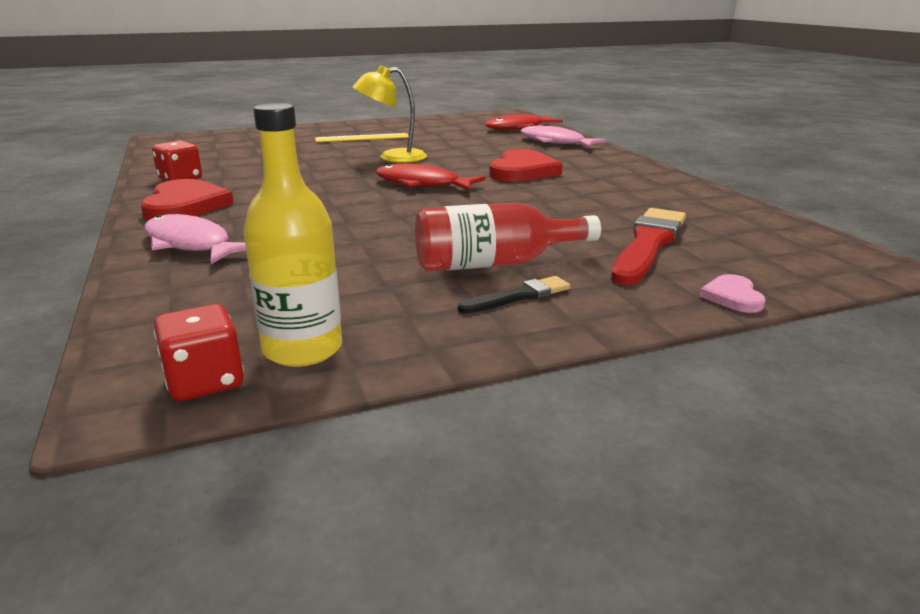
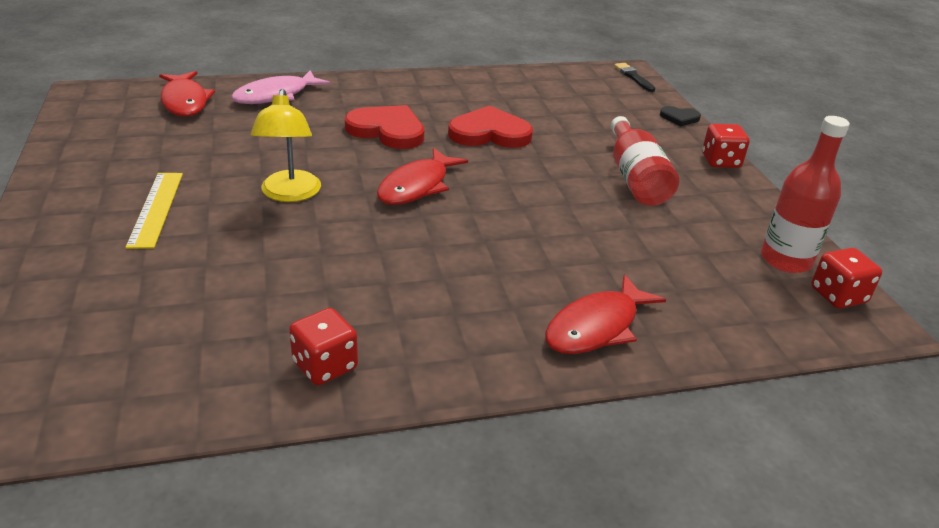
camera: 85 degrees left, 10 degrees up
red heart [141,179,234,220] -> red heart moved to [448,106,533,148]
pink fish [144,214,246,264] -> red fish [545,274,666,354]
yellow bottle [243,103,342,367] -> red bottle [761,116,850,273]
black brush [458,276,570,314] -> black brush moved to [614,63,656,92]
red brush [611,208,686,285] -> none
pink heart [699,274,766,313] -> black heart [660,106,701,126]
none -> red dice [702,124,750,168]

